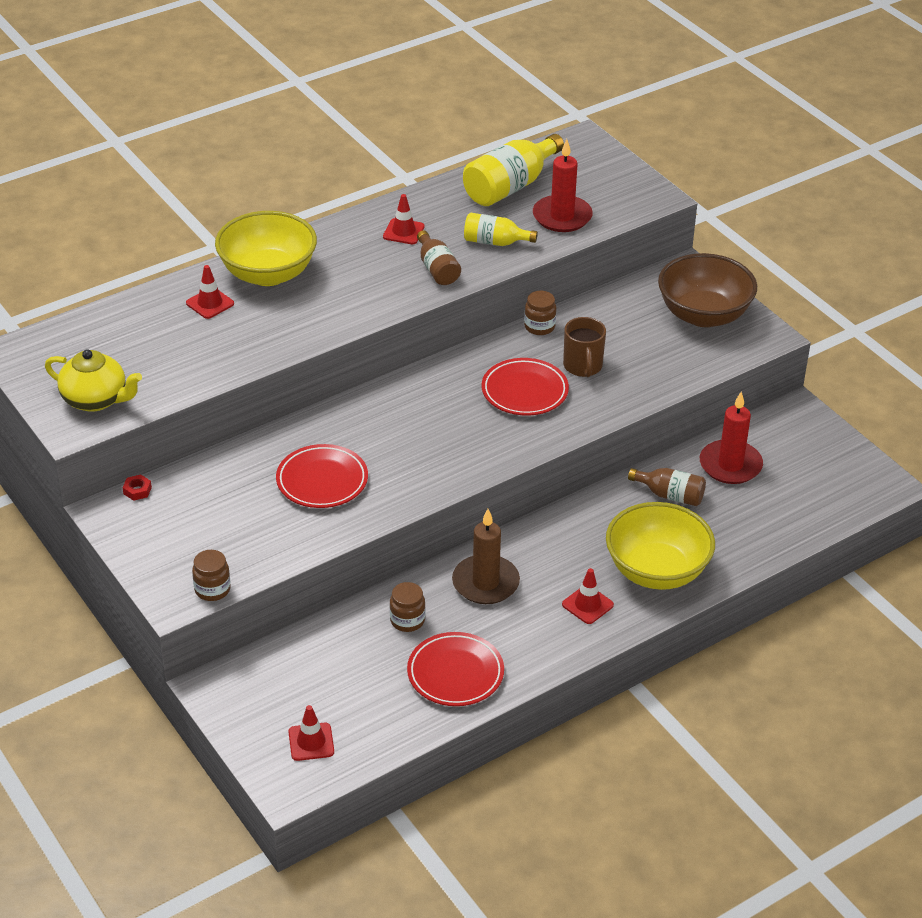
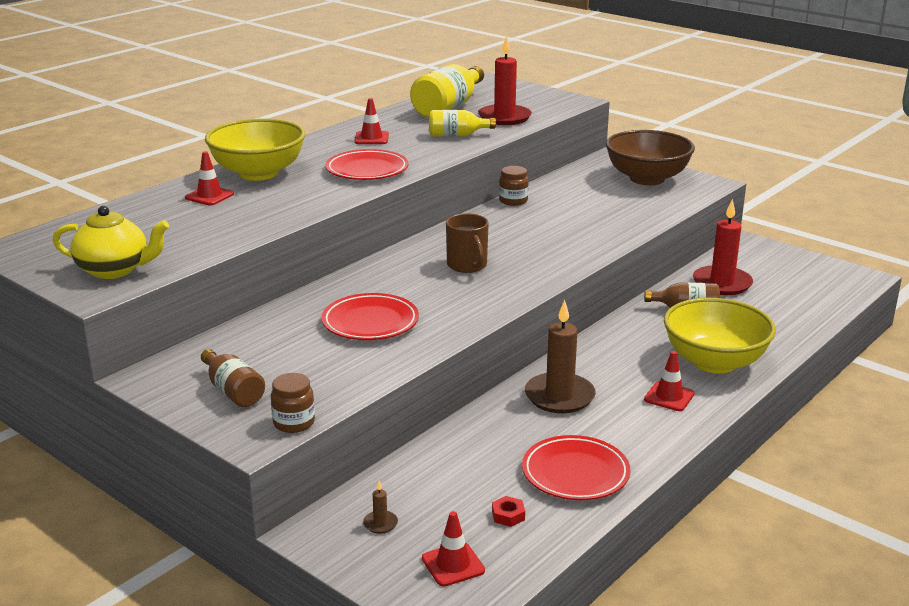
camera: 15 degrees left, 15 degrees down
red nut [123,475,152,501] -> red nut moved to [492,496,525,527]
brown jar [390,582,425,632] -> none
brown bottle [417,230,461,285] -> brown bottle moved to [201,349,265,407]
red plate [482,358,569,416] -> red plate moved to [325,149,409,180]
brown mug [563,317,606,377] -> brown mug moved to [446,214,489,273]
none -> brown candle [363,481,398,534]

